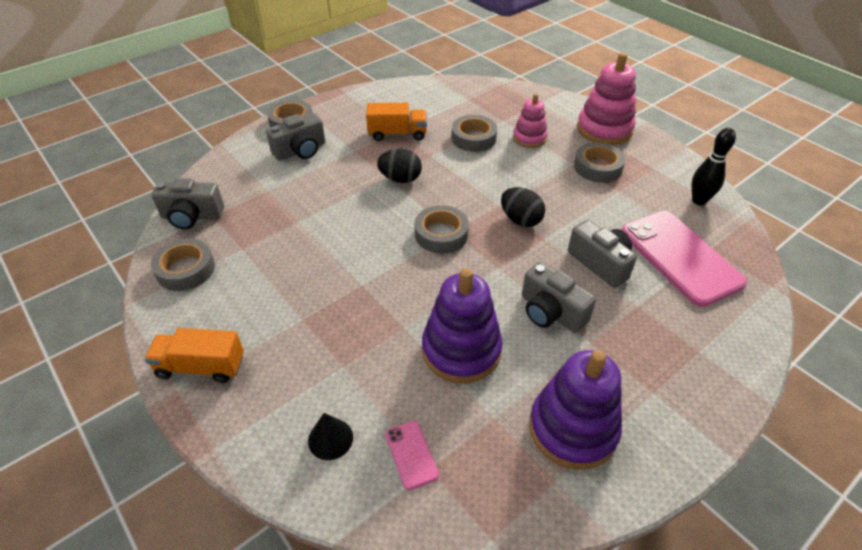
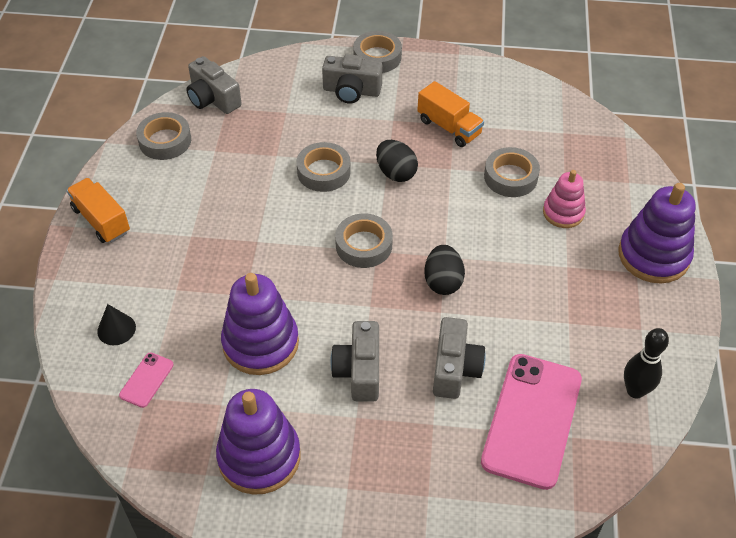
camera: 45 degrees right, 5 degrees up
grey tape [574,142,625,183] -> grey tape moved to [296,142,351,192]
pink stacking toy [577,52,636,145] -> purple stacking toy [618,183,696,283]

